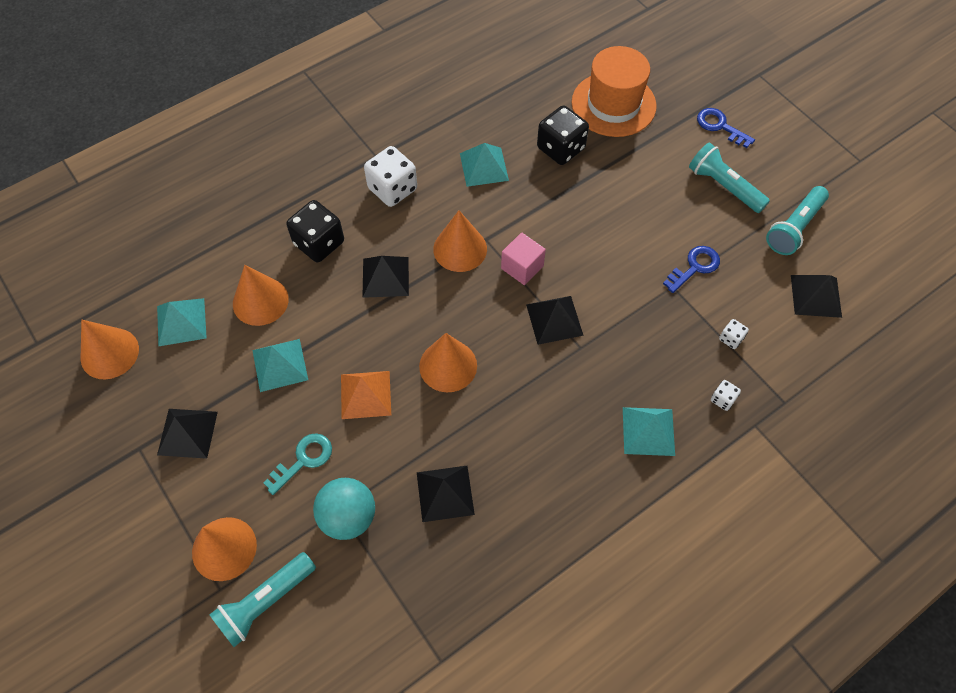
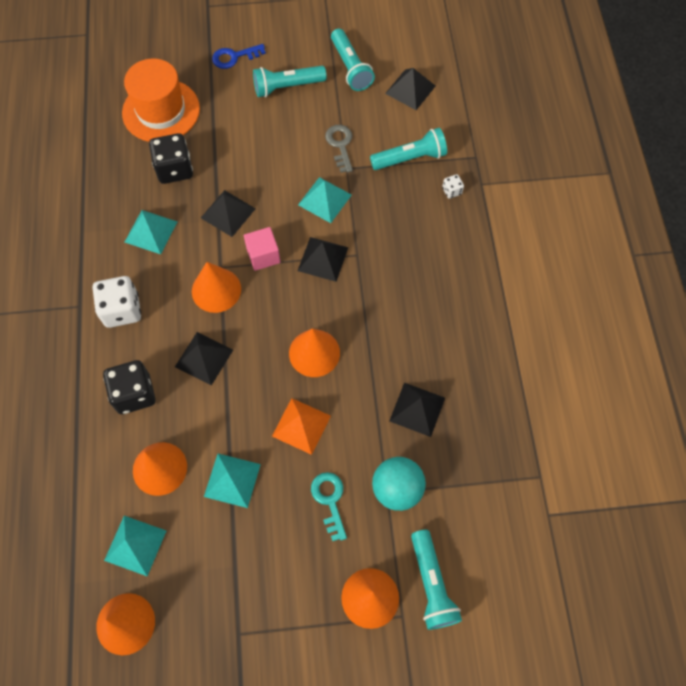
camera: 60 degrees left, 5 degrees up
black pyramid [157,409,218,459] -> black pyramid moved to [201,190,256,237]
turquoise pyramid [623,407,675,456] -> turquoise pyramid moved to [298,177,352,223]
blue key [663,246,720,293] -> grey key [325,125,353,173]
white dice [719,319,749,349] -> turquoise flashlight [370,128,447,170]

